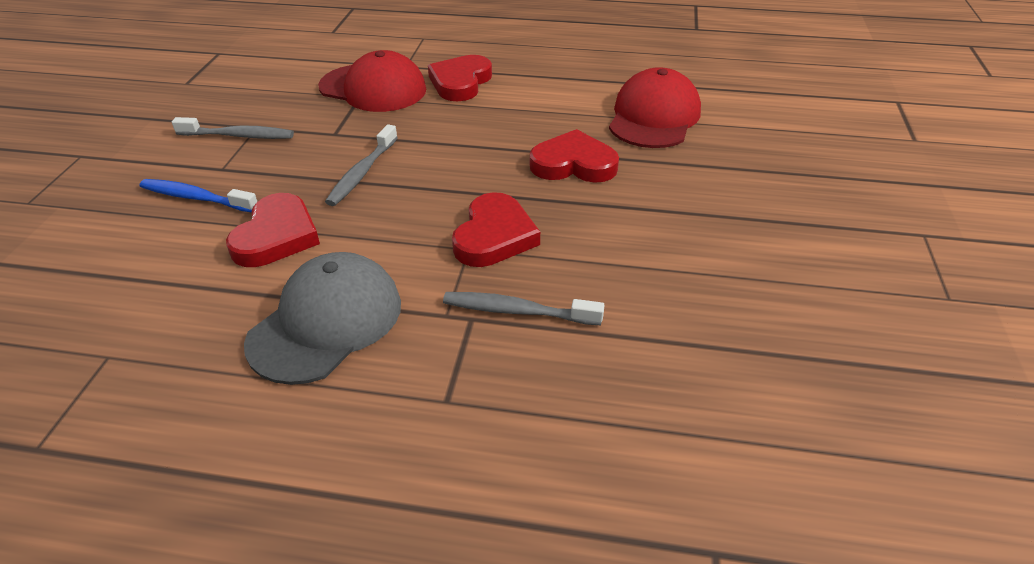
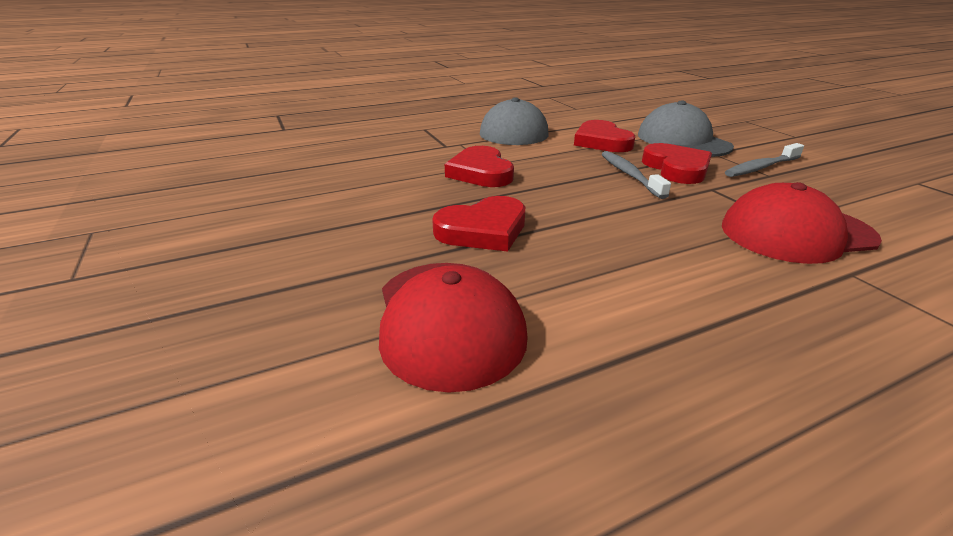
camera: 145 degrees right, 10 degrees down
blue toothbrush [140,179,257,213] -> grey cap [638,100,734,157]
red heart [428,55,492,101] -> red heart moved to [642,143,712,184]
grey toothbrush [443,292,605,325] -> none

